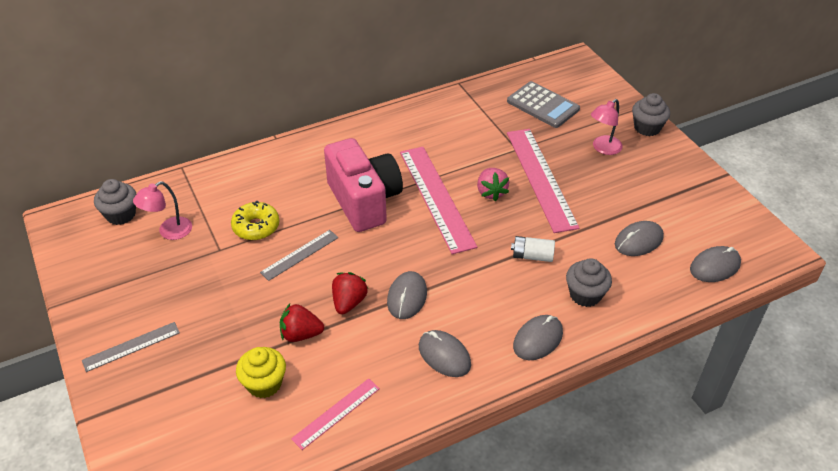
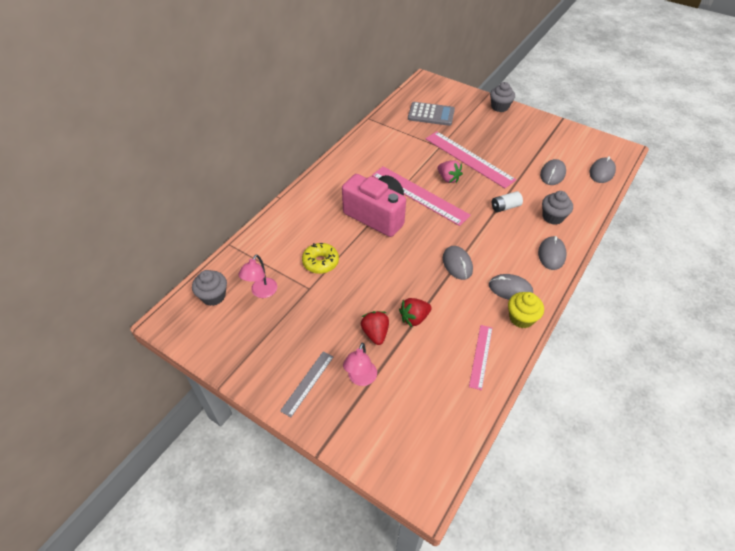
camera: 30 degrees left, 5 degrees up
yellow cupcake [236,347,286,398] -> yellow cupcake moved to [508,292,544,328]
grey ruler [260,230,339,281] -> none
red strawberry [332,272,368,314] -> red strawberry moved to [361,311,389,345]
pink lamp [591,99,623,155] -> pink lamp moved to [343,343,377,386]

